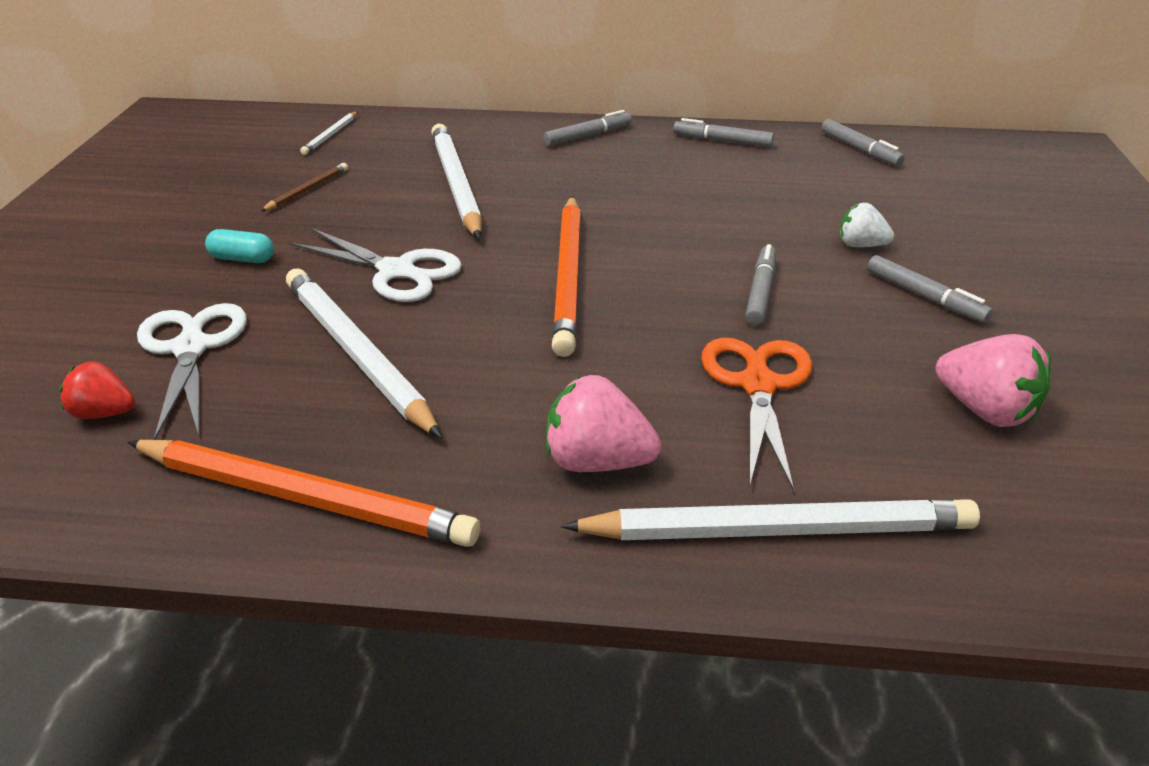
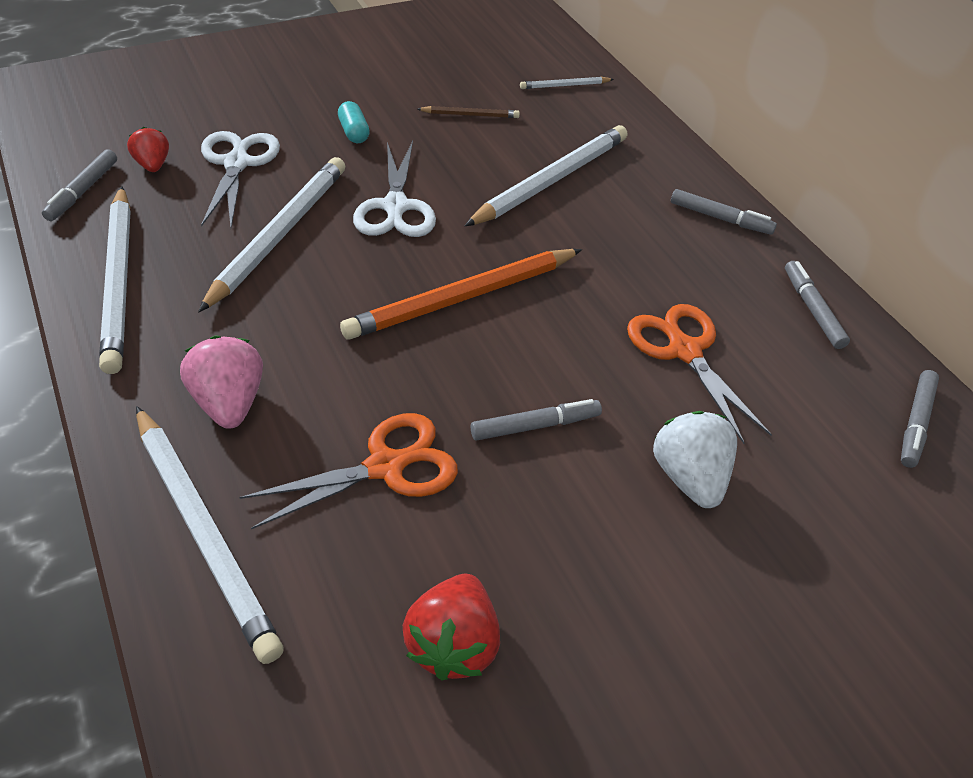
camera: 55 degrees right, 10 degrees up
orange pencil [127,440,480,547] -> white pencil [99,186,131,374]
white scissors [137,303,247,440] -> white scissors turned 45 degrees counterclockwise [201,131,280,227]
white strawberry [840,203,894,247] -> white strawberry [653,411,737,508], size x1.57
grey marker [867,255,993,323] -> grey marker moved to [42,149,117,221]
pink strawberry [935,334,1051,427] -> red strawberry [403,573,500,680]
none -> orange scissors [627,304,772,444]

